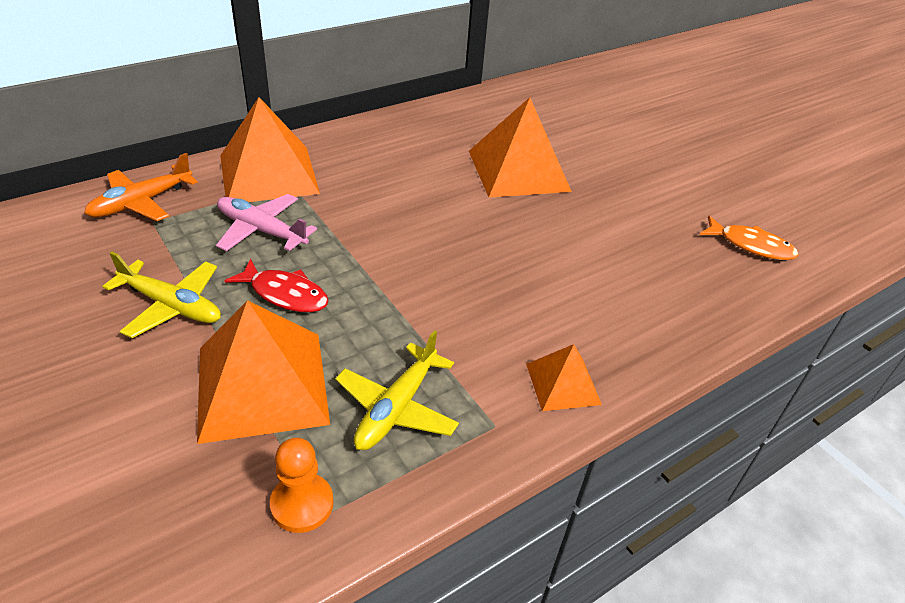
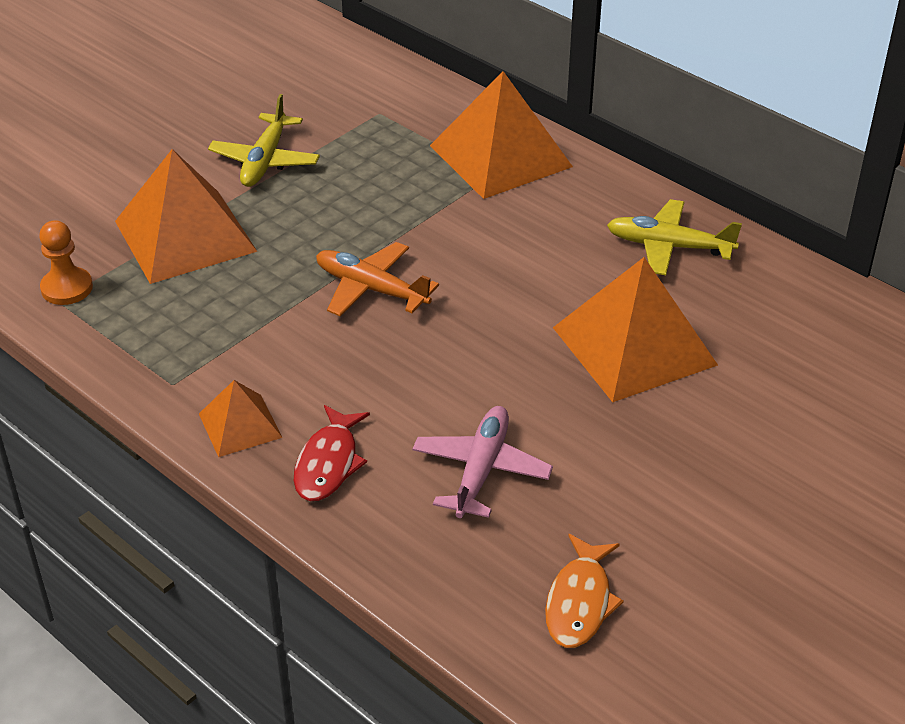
camera: 80 degrees right, 0 degrees up
orange plane [84,153,198,221] -> orange plane moved to [316,242,439,316]
pink plane [216,194,317,251] -> pink plane moved to [412,406,553,518]
red fish [224,259,329,313] -> red fish moved to [294,405,370,501]
yellow plane [335,330,459,450] -> yellow plane moved to [607,199,742,275]

